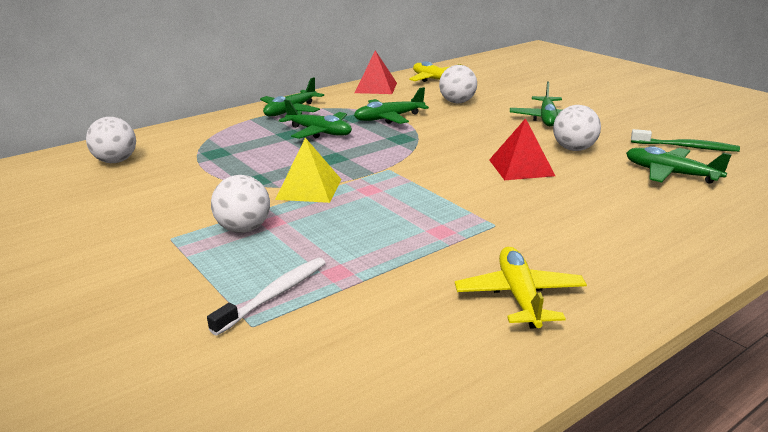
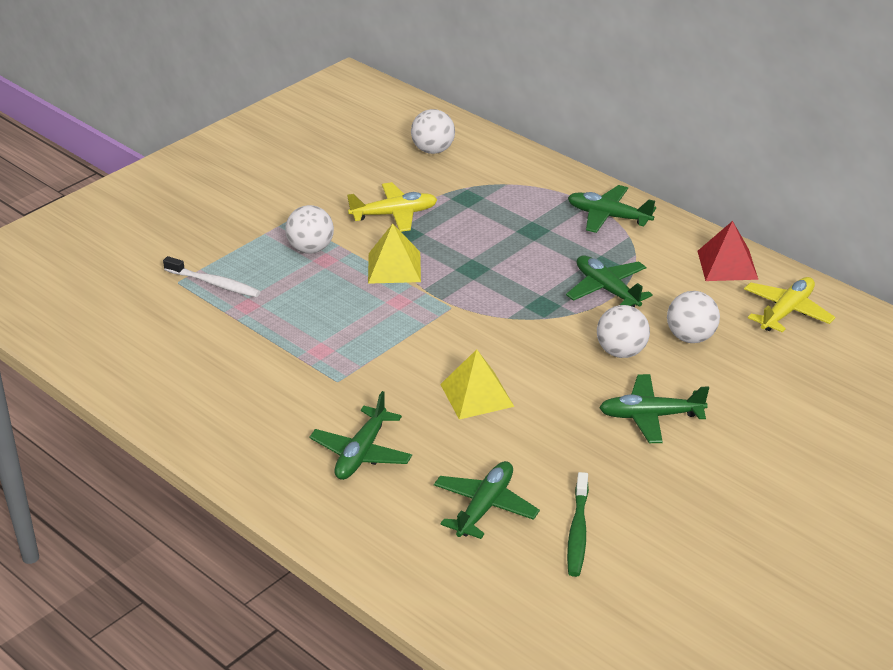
camera: 80 degrees right, 10 degrees up
green plane [279,99,352,139] -> green plane moved to [309,391,412,480]
yellow plane [455,247,587,329] -> yellow plane moved to [347,182,438,232]
red pyramid [489,118,555,180] -> yellow pyramid [440,349,514,420]
white ball [553,105,601,151] -> white ball moved to [597,305,650,358]

